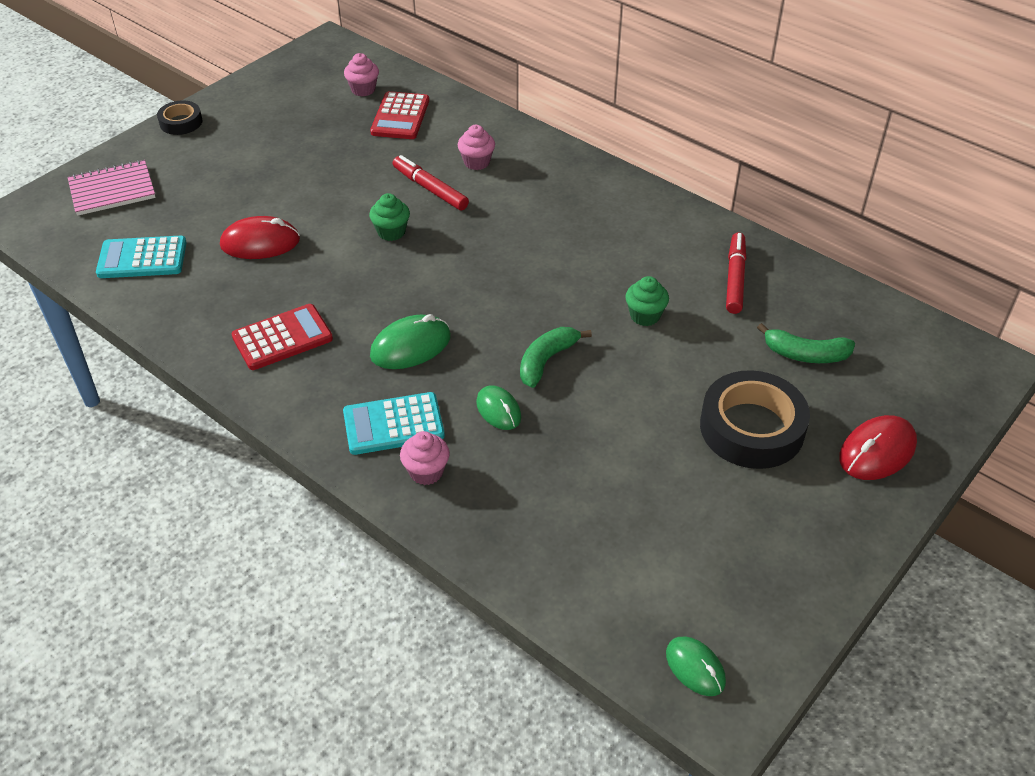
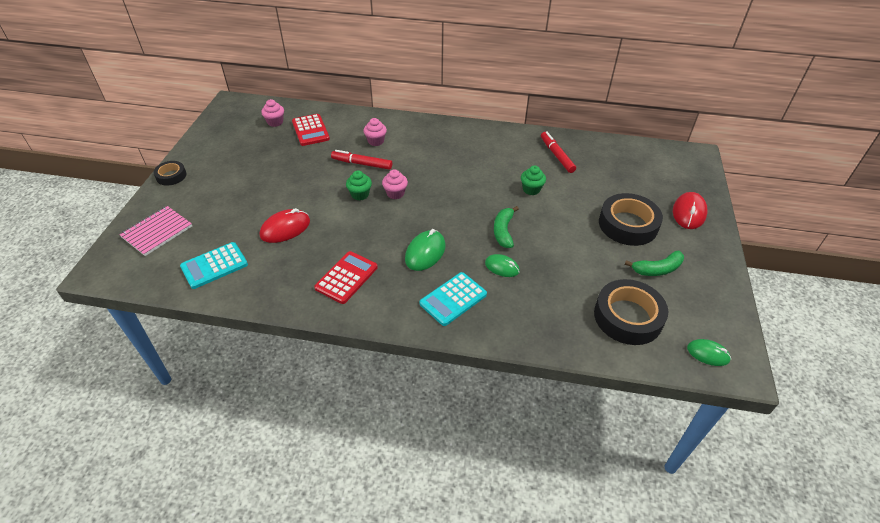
camera: 30 degrees left, 0 degrees up
pink cupcake [400,431,450,485] -> pink cupcake moved to [382,169,408,199]
green banana [757,323,855,363] -> green banana moved to [625,251,684,276]
none -> black tape [594,279,668,345]

